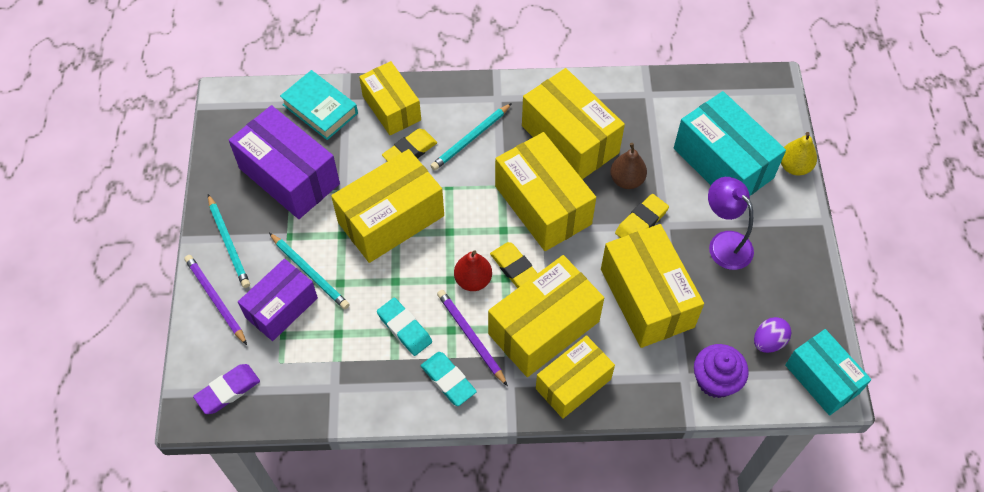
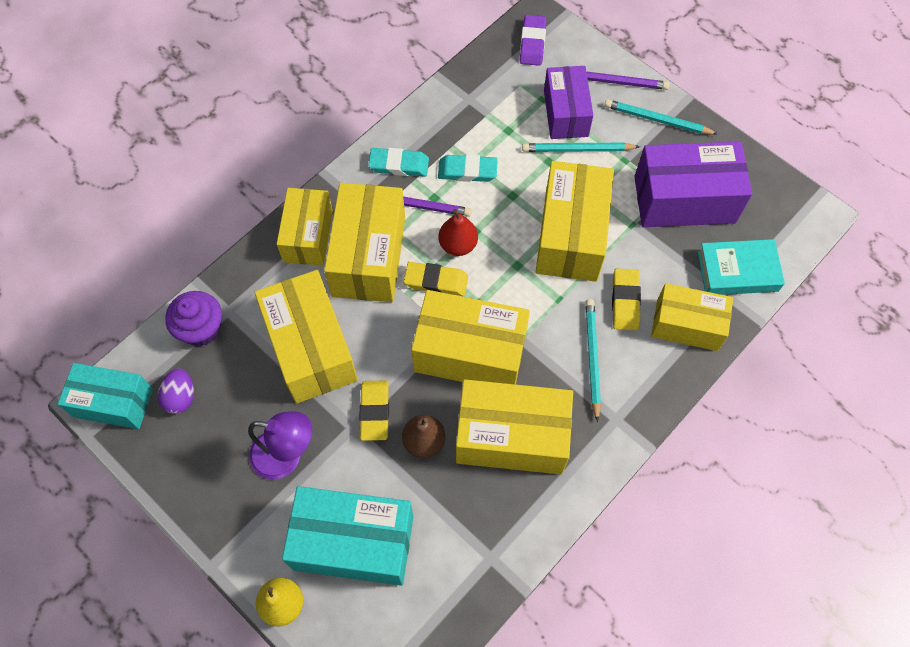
camera: 135 degrees right, 5 degrees up
yellow box [601,224,704,348] -> yellow box turned 45 degrees clockwise [254,270,358,404]

